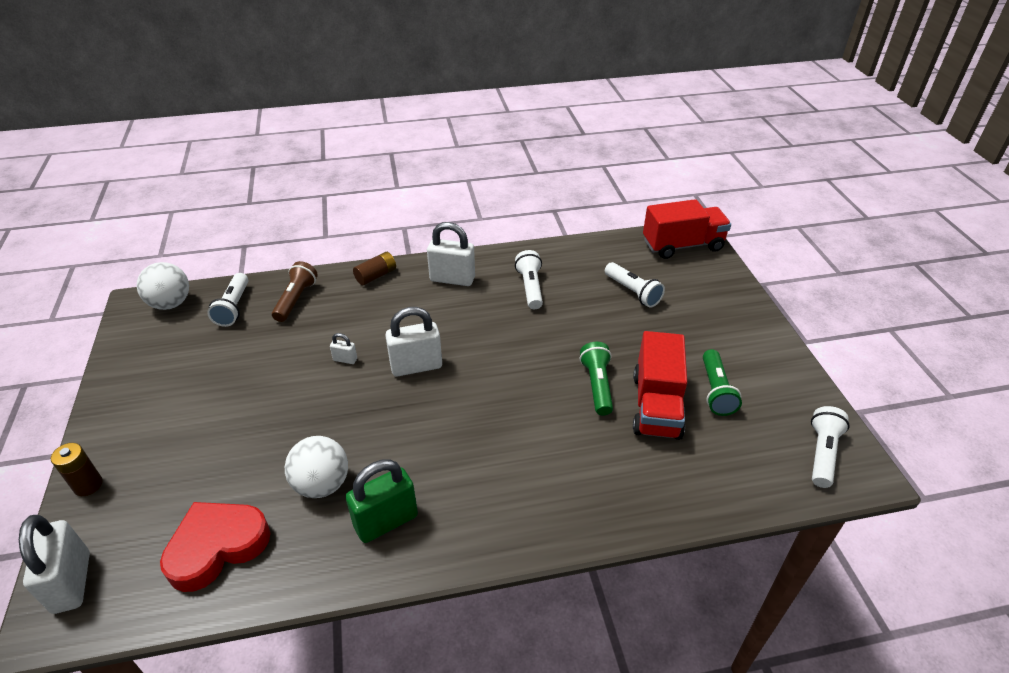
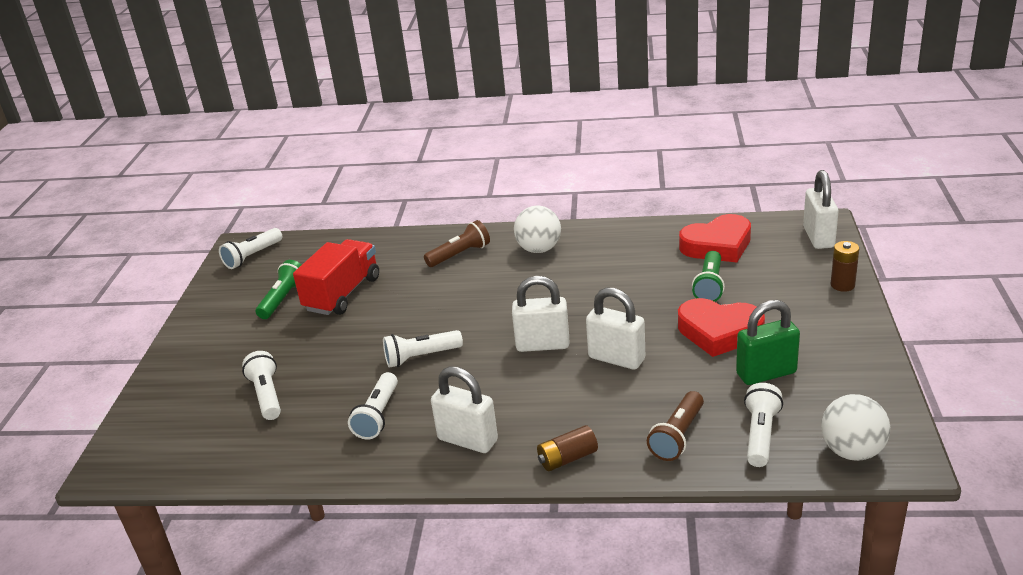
camera: 160 degrees left, 10 degrees down
white ball [285,436,348,498] -> white ball moved to [514,206,561,253]
white padlock [330,333,357,364] -> white padlock [586,287,645,370], size x2.14
green padlock [346,459,418,543] -> green padlock moved to [736,300,800,385]
green flashlight [580,342,613,416] -> green flashlight moved to [692,251,725,302]
red truck [643,199,731,259] -> none
none -> white flashlight [383,330,463,368]
none -> brown flashlight [424,220,490,267]
none -> red heart [678,298,765,357]

